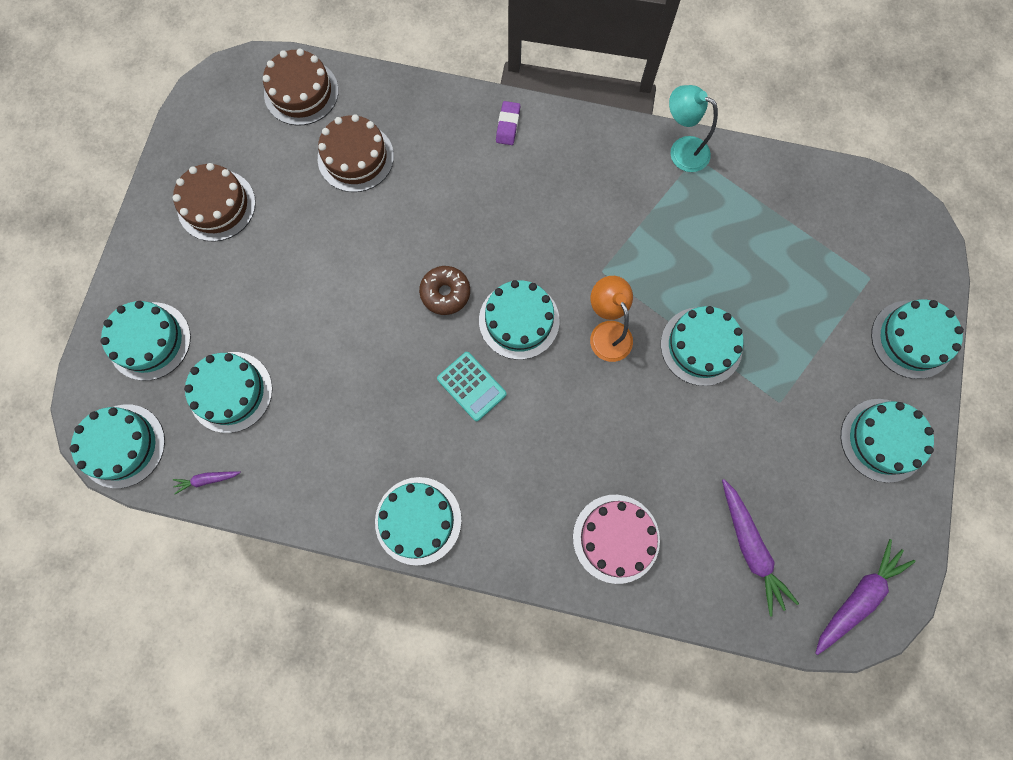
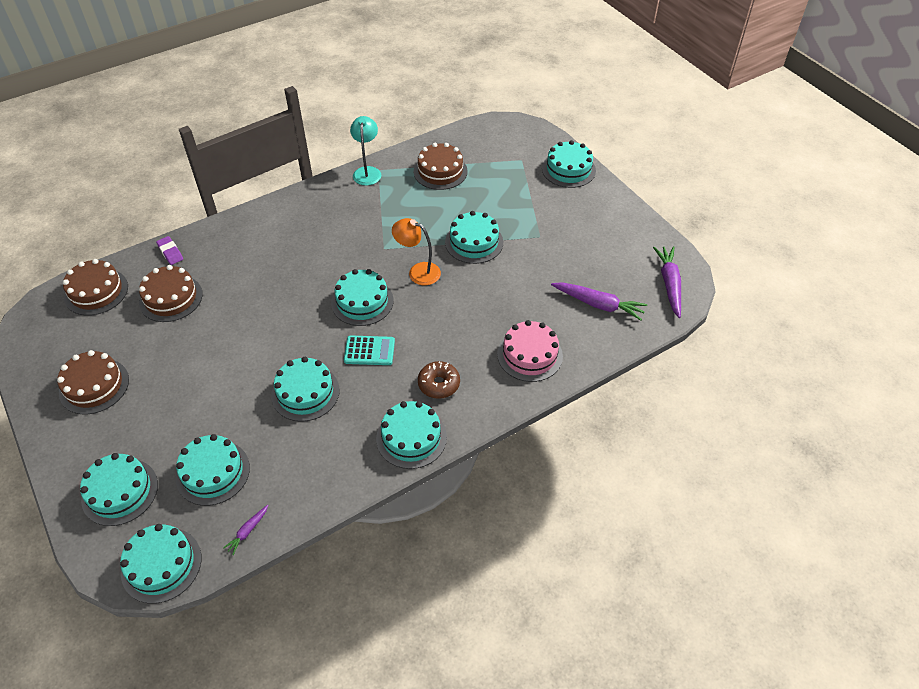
camera: 45 degrees left, 25 degrees down
brown donut [419,266,470,315] -> brown donut moved to [418,361,460,399]
purple eraser [496,101,520,145] -> purple eraser moved to [156,236,183,265]
turquoise lamp [669,85,718,172] -> turquoise lamp turned 105 degrees clockwise [350,116,381,186]
turquoise cake [841,399,934,483] -> turquoise cake moved to [271,357,340,422]
none -> brown cake [414,143,468,190]

